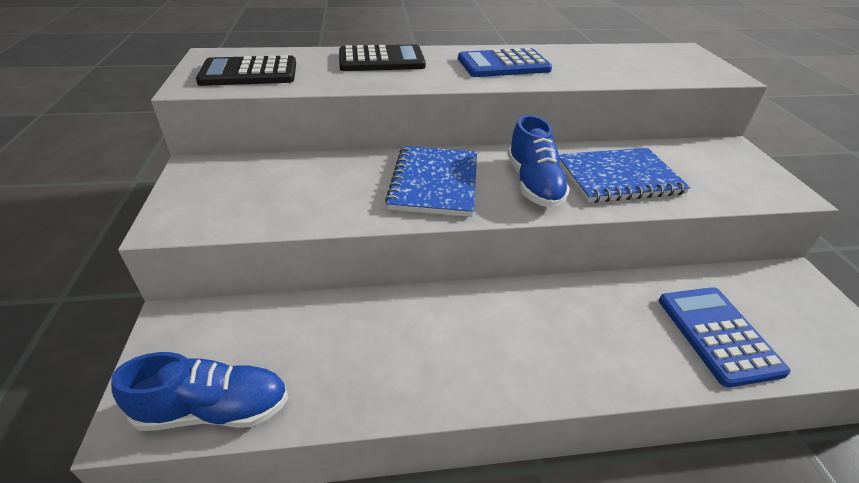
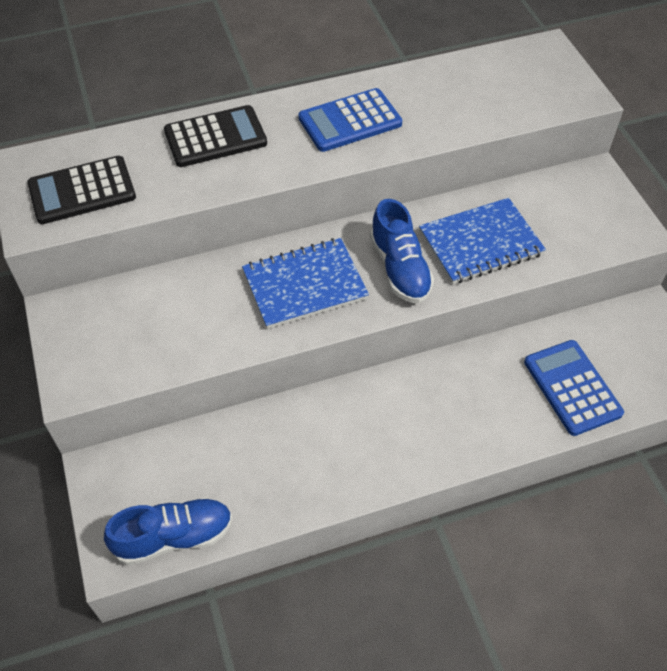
camera: 10 degrees left, 15 degrees up
blue notebook [385,146,477,217] -> blue notebook turned 75 degrees clockwise [242,238,369,329]

